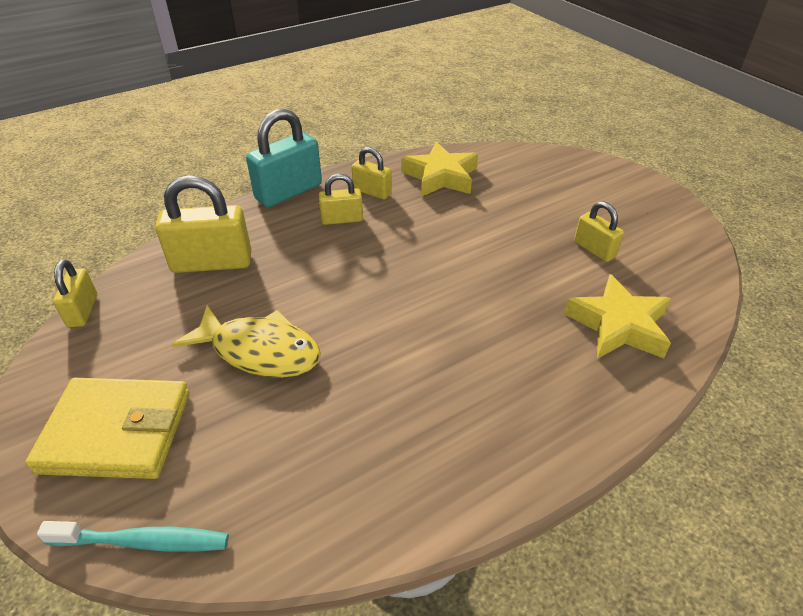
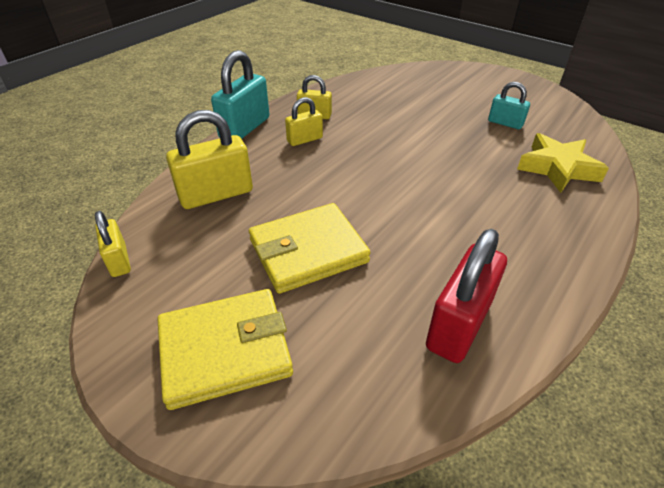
camera: 20 degrees left, 0 degrees up
turquoise toothbrush [37,521,229,552] -> none
yellow fish [172,305,321,378] -> yellow wallet [249,203,370,294]
yellow star [401,142,478,197] -> none
yellow padlock [574,201,624,262] -> turquoise padlock [488,82,530,129]
none -> red padlock [426,229,507,363]

